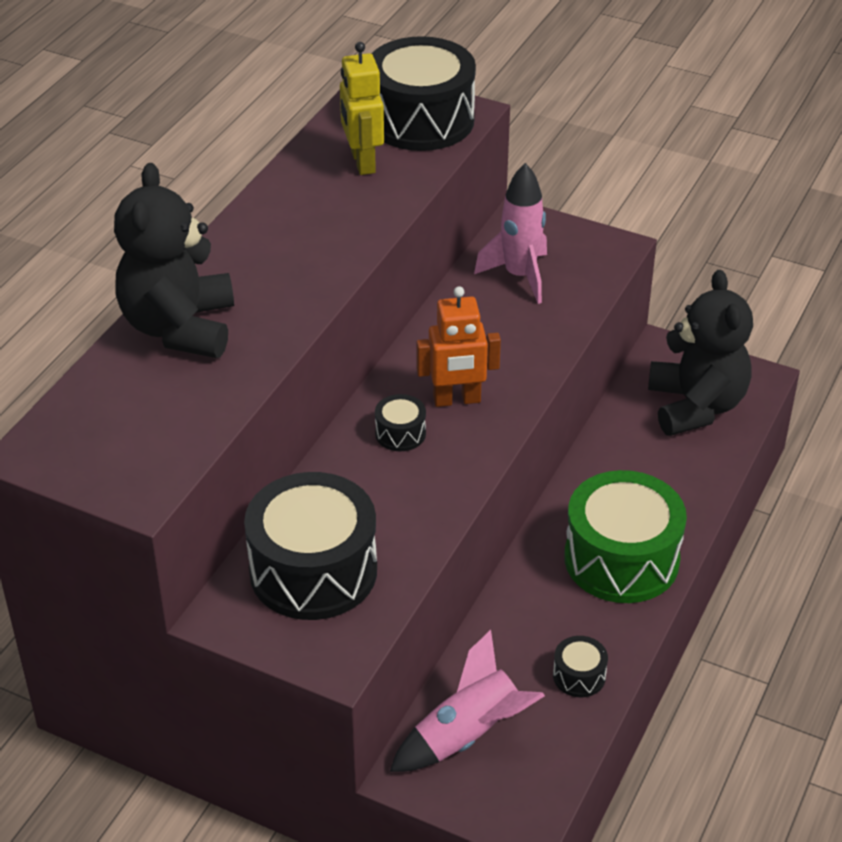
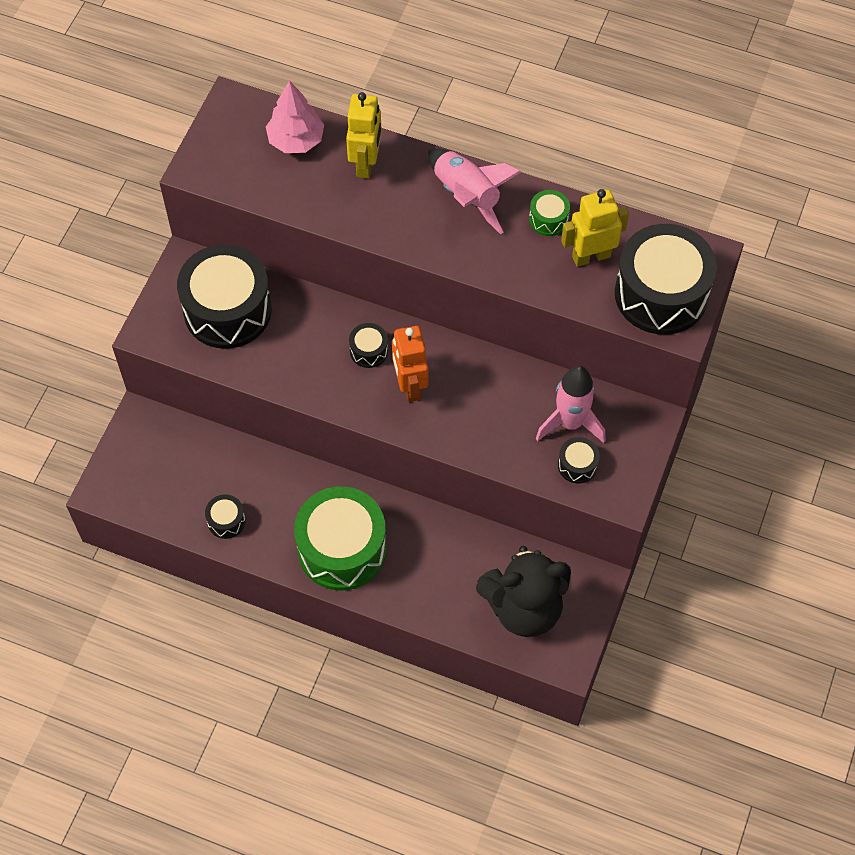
camera: 85 degrees right, 20 degrees up
black teddy bear [114,163,234,358] -> yellow robot [346,92,382,179]
pink rocket [390,630,545,772] -> pink rocket moved to [428,148,521,234]
none -> pink tree [266,81,324,153]
none -> green drum [529,190,570,236]
none -> black drum [558,437,600,483]

